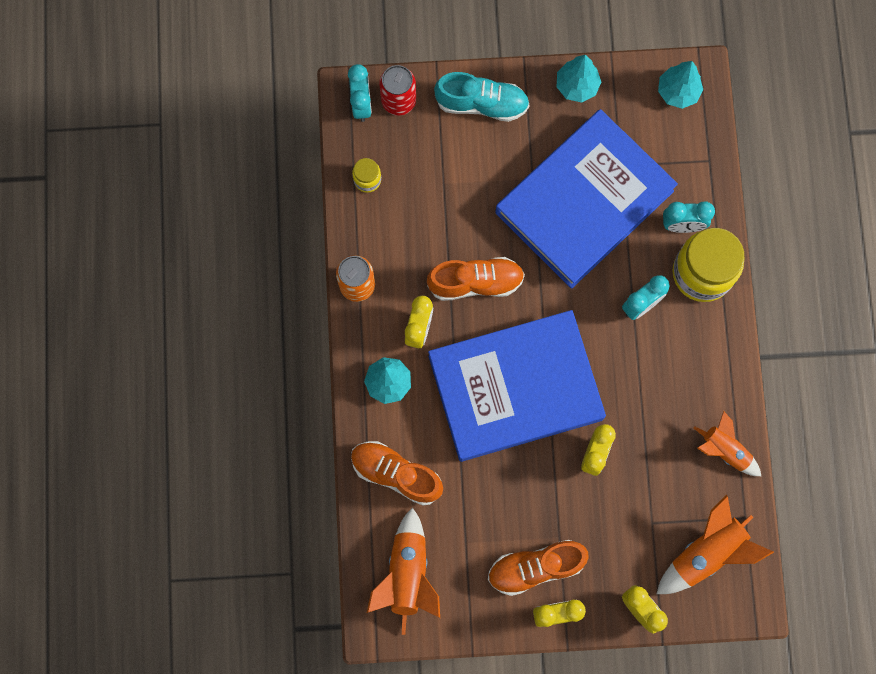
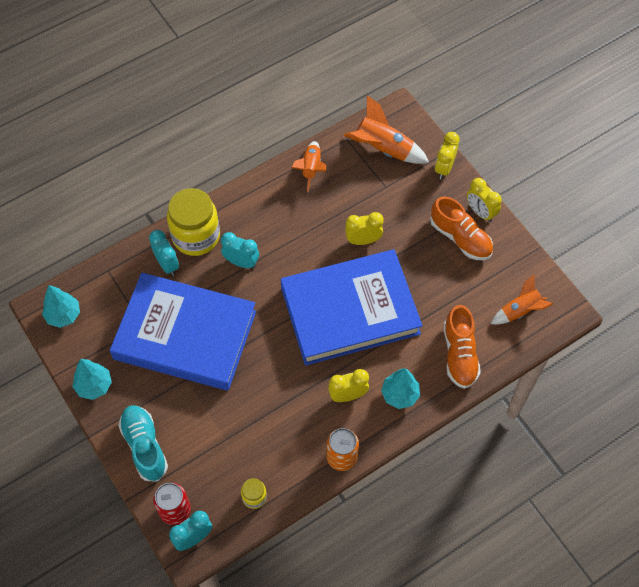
camera: 120 degrees left, 15 degrees down
orange rocket [367,507,440,635] -> orange rocket [491,275,553,325], size x0.66
orange shoe [427,257,525,301] -> none
blue book [428,310,606,462] -> blue book turned 60 degrees counterclockwise [281,250,423,366]

